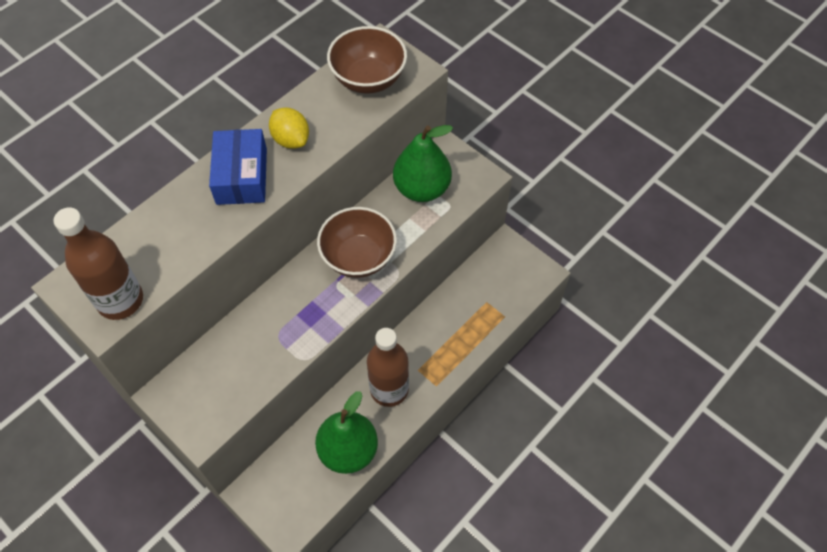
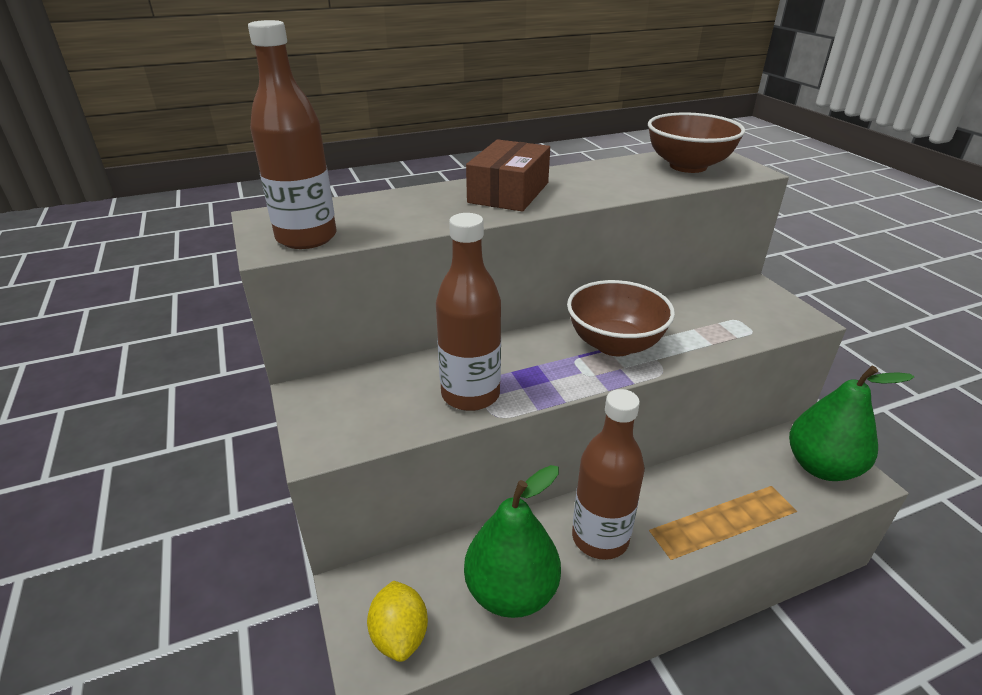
camera: 25 degrees right, 25 degrees down
blue box [209,129,267,205] -> brown box [466,139,550,212]
yellow lemon [269,107,309,149] -> yellow lemon moved to [367,581,428,662]
green pear [393,125,453,202] -> green pear moved to [789,366,914,481]
none -> brown bottle [436,213,501,411]

